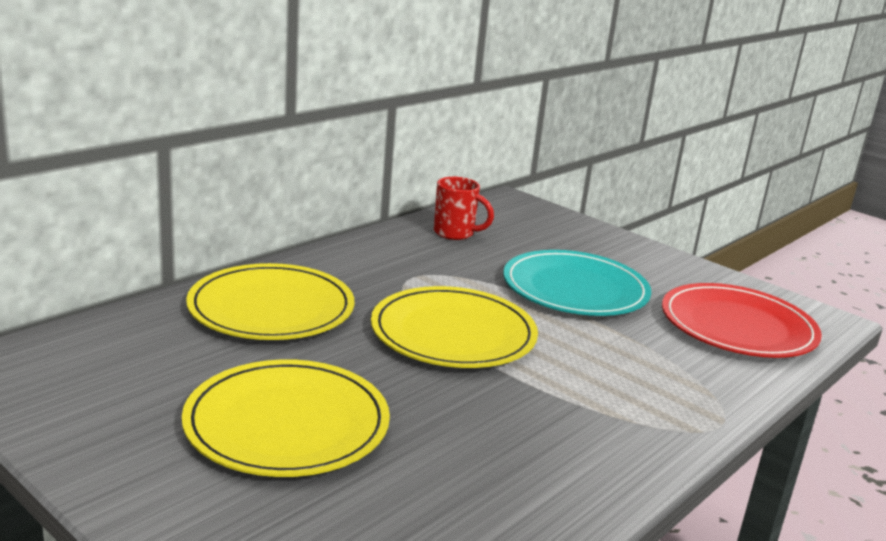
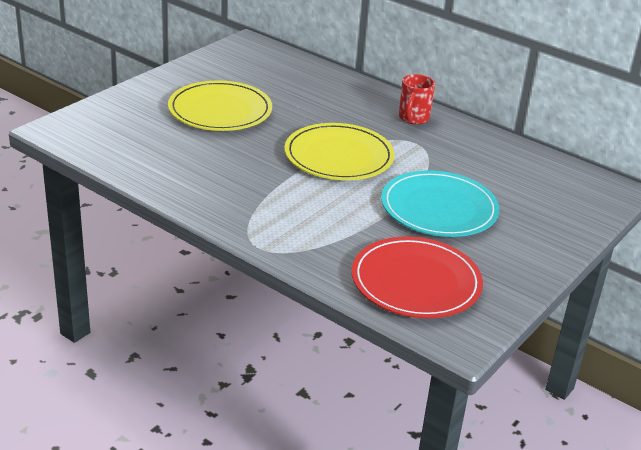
camera: 85 degrees right, 10 degrees up
yellow plate [186,263,355,340] -> none
red mug [434,177,494,240] -> red mug moved to [399,74,435,125]

